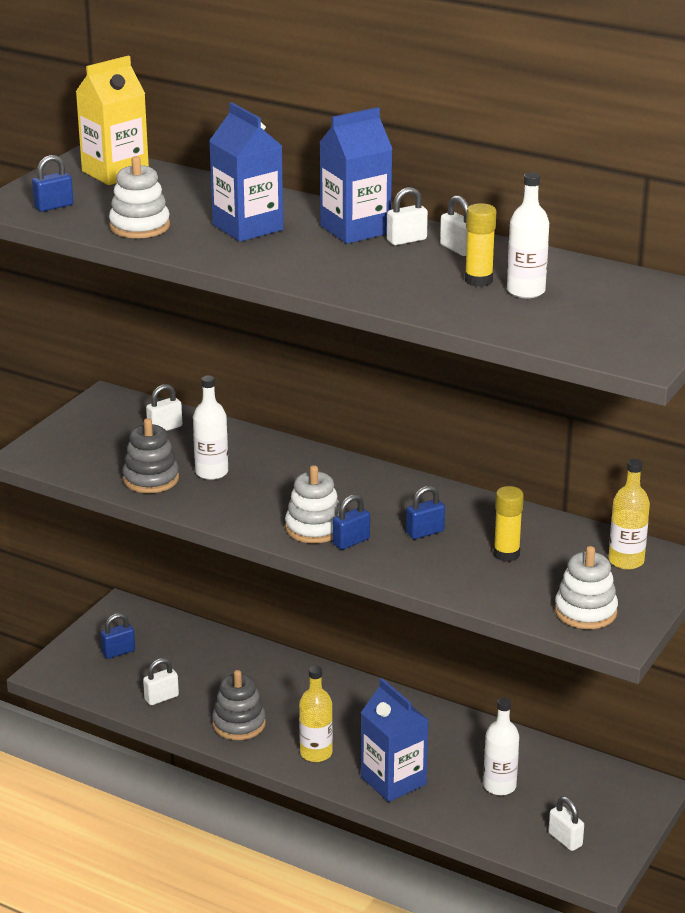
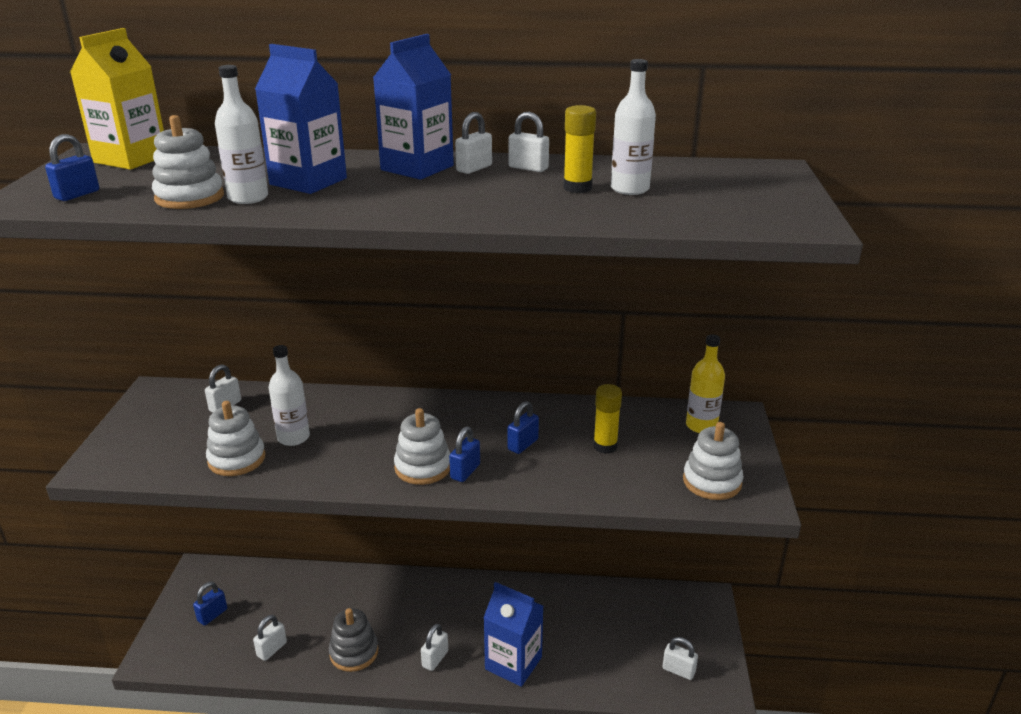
camera: 25 degrees left, 0 degrees up
grey stacking toy [122,418,179,493] -> white stacking toy [206,401,265,476]
yellow bottle [299,666,333,762] -> white padlock [421,624,448,671]
white bottle [483,697,519,795] -> white bottle moved to [215,65,268,204]

